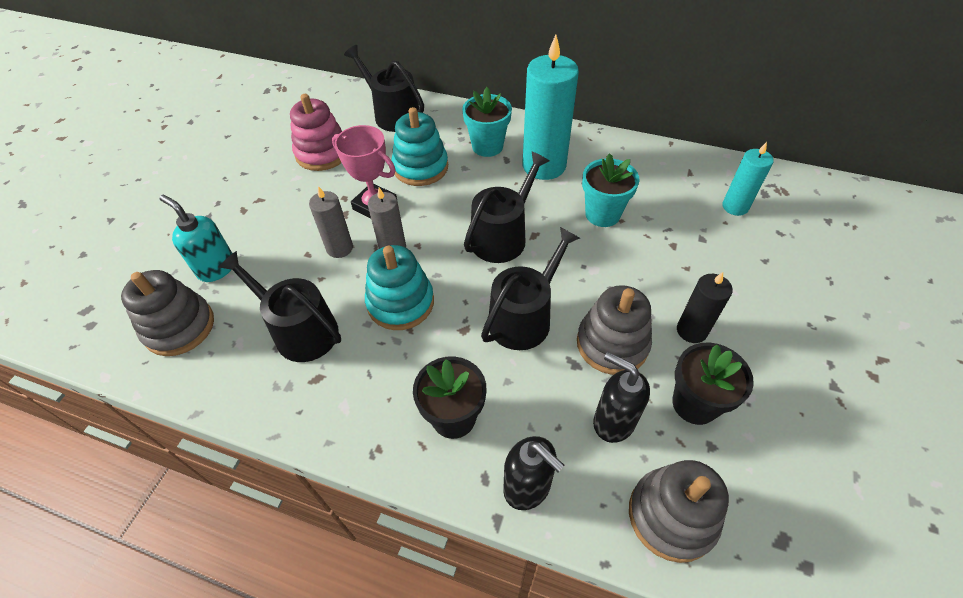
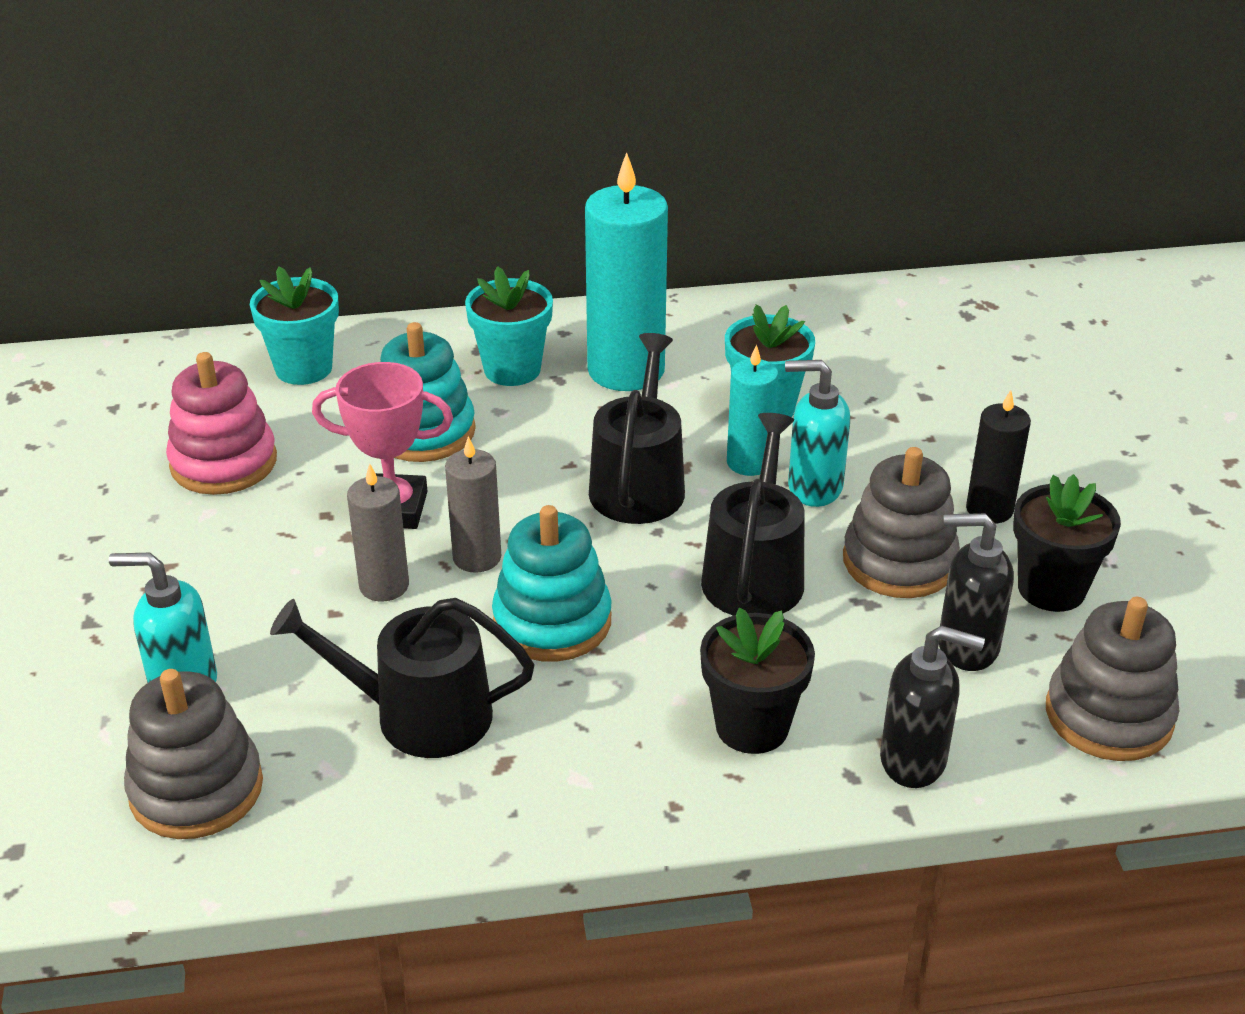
camera: 30 degrees left, 15 degrees down
black watering can [344,45,424,132] -> turquoise flower pot [250,266,339,385]
turquoise candle [722,142,774,216] -> turquoise candle moved to [727,344,778,476]
none -> turquoise soap dispenser [785,360,850,507]

